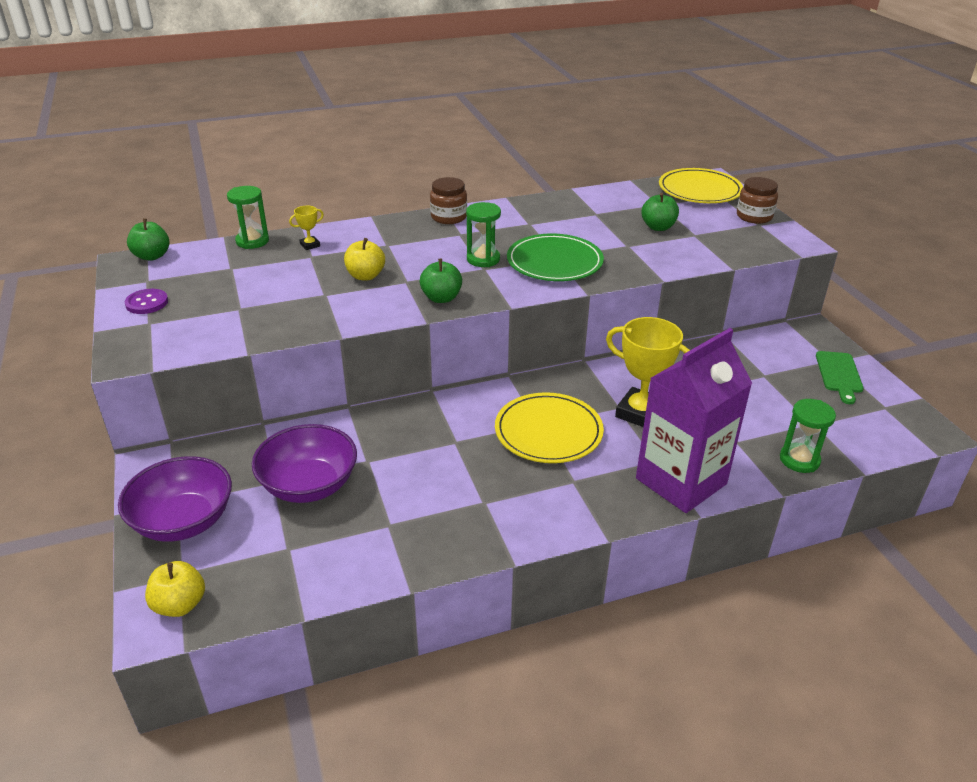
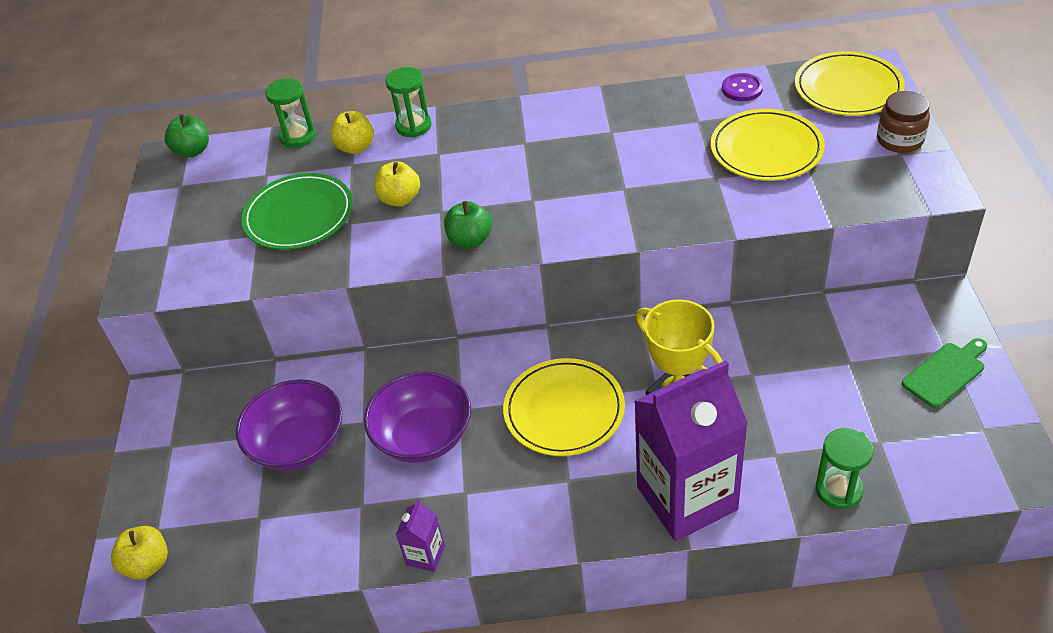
camera: 20 degrees right, 10 degrees up
purple bowl [118,456,232,542] -> purple bowl moved to [364,371,471,463]
purple button [125,289,168,314] -> purple button moved to [722,73,763,101]
yellow trophy [289,206,324,250] -> yellow apple [330,111,374,154]
brown jar [430,177,467,224] -> none
green hourglass [466,202,501,267] -> green hourglass moved to [385,67,432,137]
green plate [507,234,604,281] -> green plate moved to [241,173,353,250]
green apple [641,193,679,231] -> yellow plate [711,109,825,181]
green cutting board [816,351,864,404] -> green cutting board turned 150 degrees counterclockwise [902,338,987,408]
none -> purple carton [396,500,445,572]

